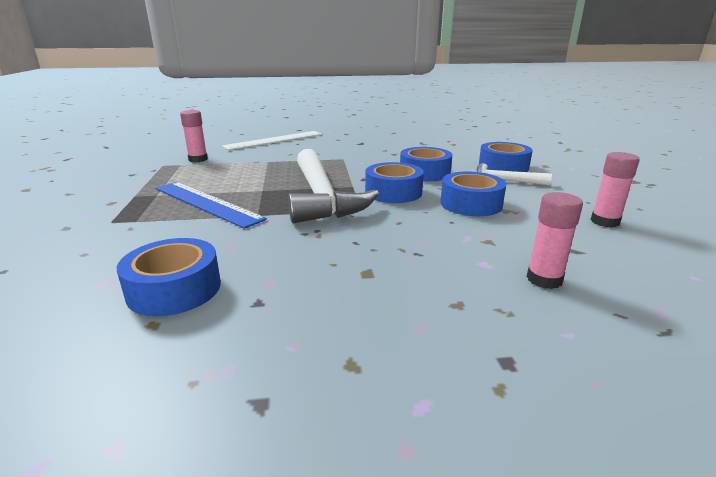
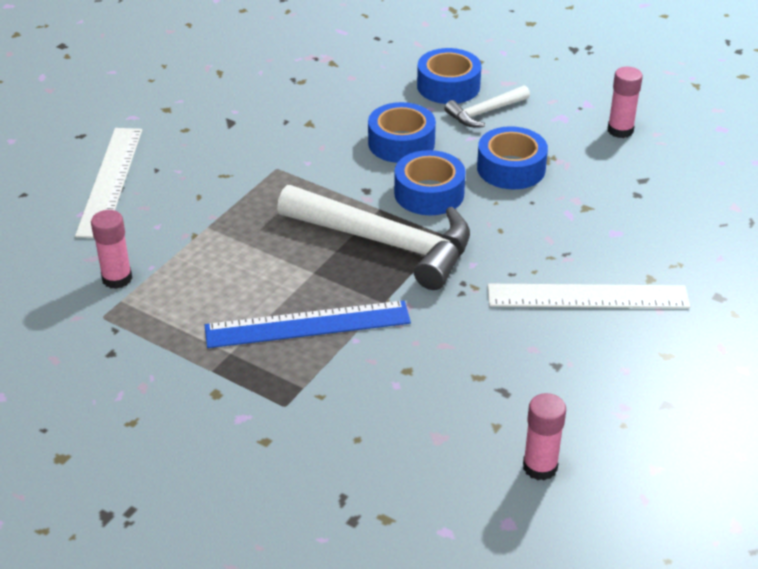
camera: 50 degrees left, 15 degrees up
blue tape [117,238,221,316] -> none
pink glue stick [527,192,583,289] -> pink glue stick moved to [523,393,566,481]
none -> white ruler [488,284,690,308]

